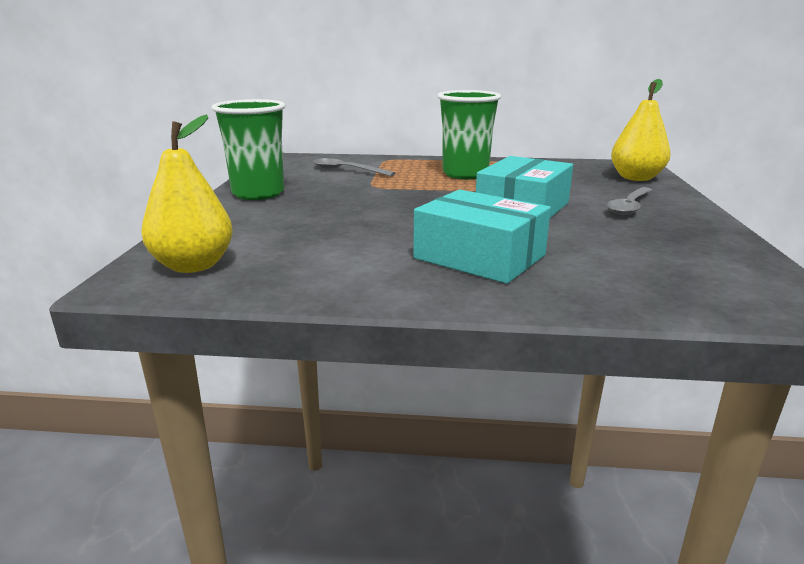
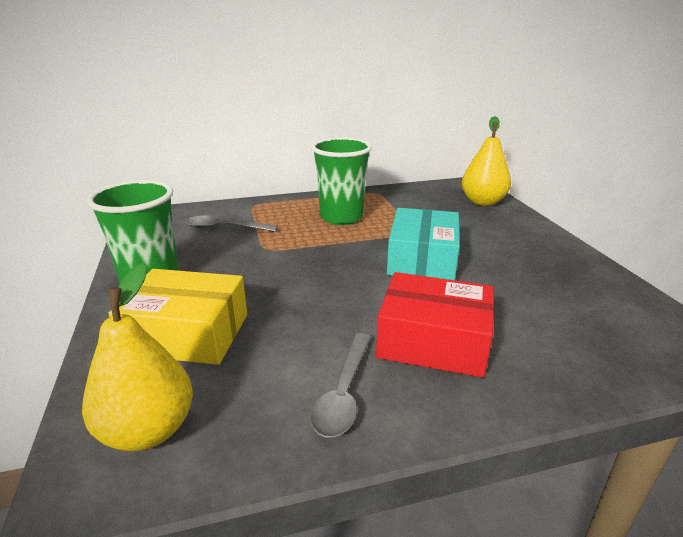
camera: 20 degrees left, 5 degrees up
turquoise box [413,189,551,284] -> red box [376,272,494,378]
grey spoon [607,187,652,215] -> grey spoon moved to [310,333,371,438]
none -> yellow box [109,269,247,365]

